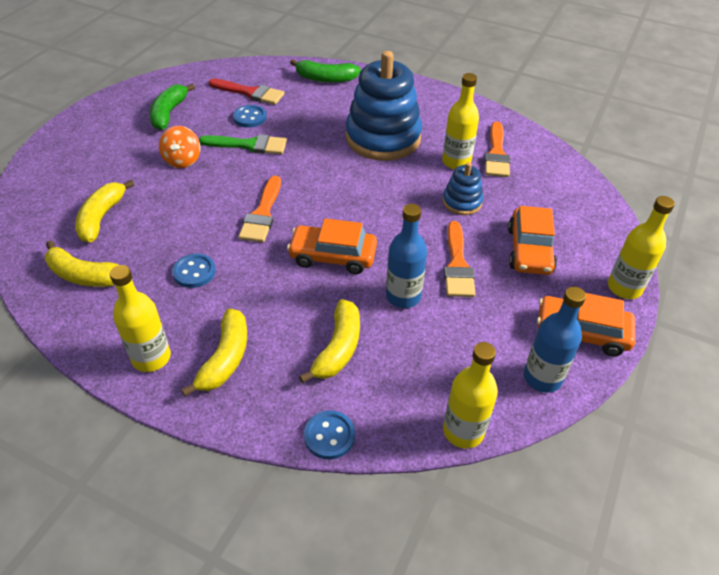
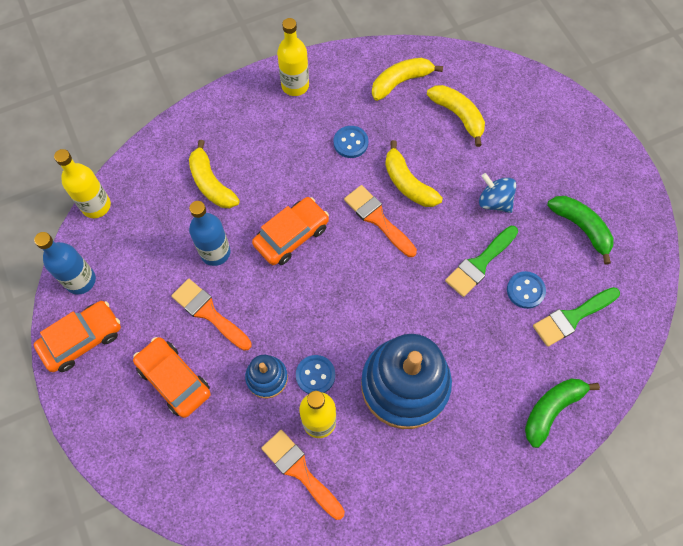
camera: 130 degrees right, 20 degrees up
orange spinning top [159,126,200,168] -> blue spinning top [479,173,517,213]
yellow banana [181,308,247,397] -> yellow banana moved to [385,140,443,207]
red brush [209,78,284,105] -> green brush [533,287,620,347]
blue button [304,410,355,460] -> blue button moved to [296,355,335,394]
yellow bottle [608,196,675,299] -> none

